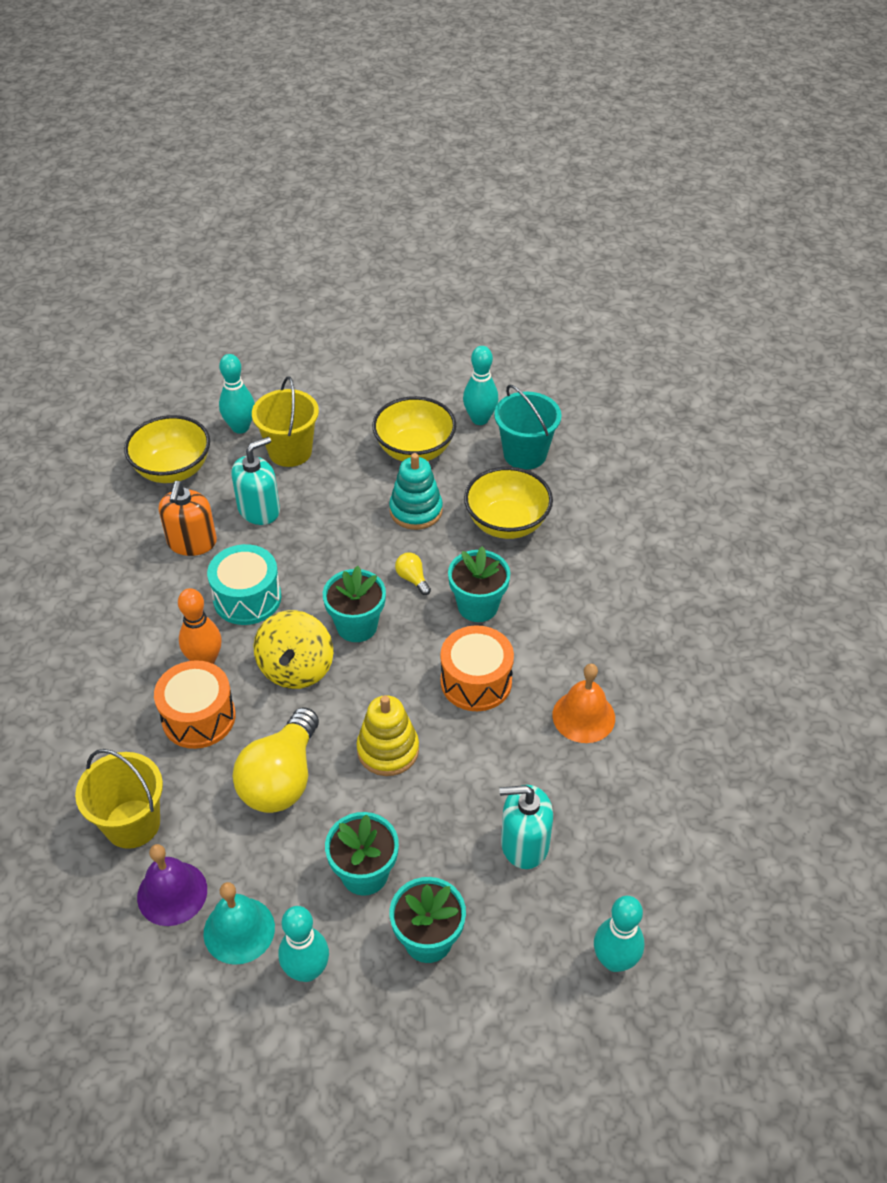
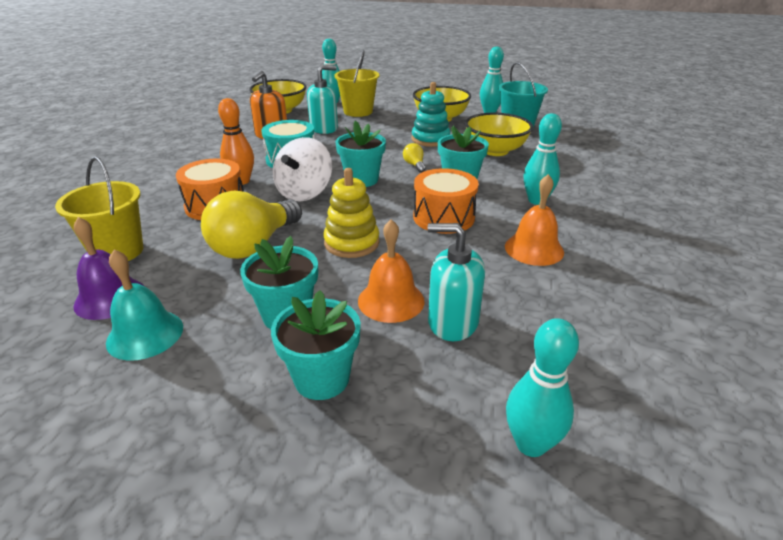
camera: 15 degrees right, 15 degrees down
yellow spinning top [253,610,333,689] -> white spinning top [272,137,332,201]
turquoise bowling pin [278,906,329,982] -> turquoise bowling pin moved to [524,113,562,205]
none -> orange bell [358,219,425,323]

